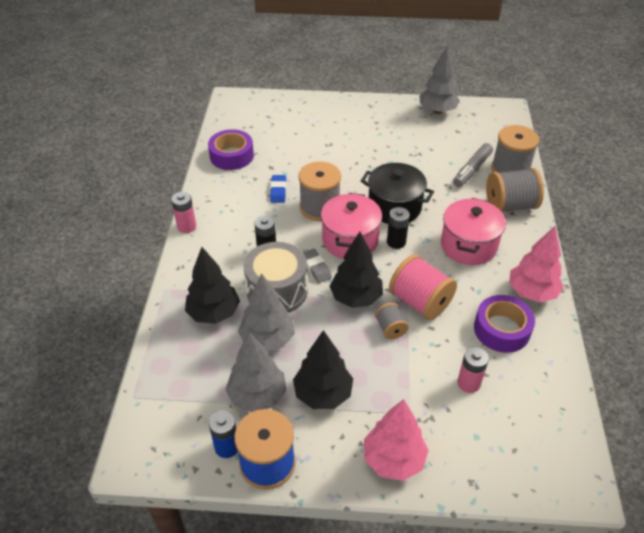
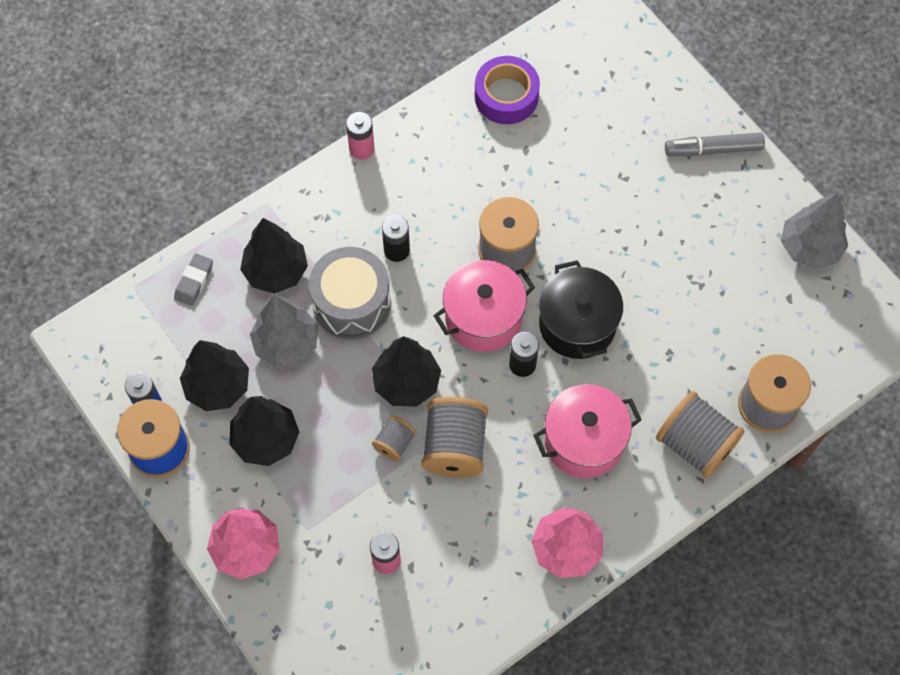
camera: 50 degrees right, 20 degrees up
grey tree [225,332,287,412] -> black tree [180,340,249,411]
blue eraser [270,175,286,203] -> none
grey eraser [303,249,332,283] -> grey eraser moved to [174,253,213,306]
pink spool [389,255,457,320] -> grey spool [421,397,488,478]
grey marker [453,143,493,187] -> grey marker moved to [665,132,765,156]
purple tape [474,295,535,353] -> none

